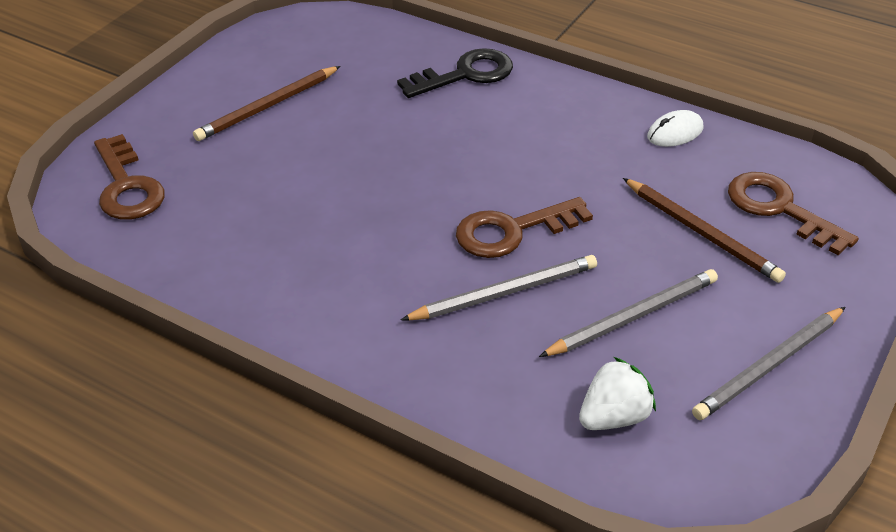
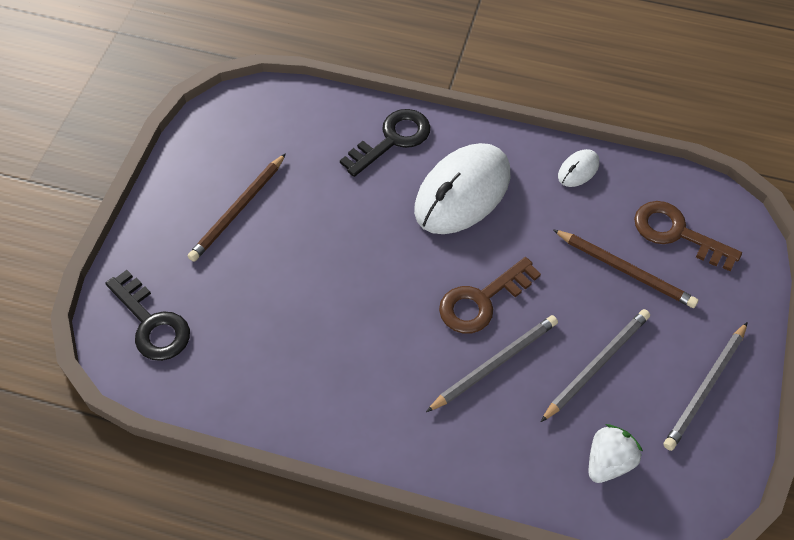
camera: 15 degrees left, 15 degrees up
brown key [94,134,165,220] -> black key [105,270,190,361]
none -> white mouse [414,143,510,234]

